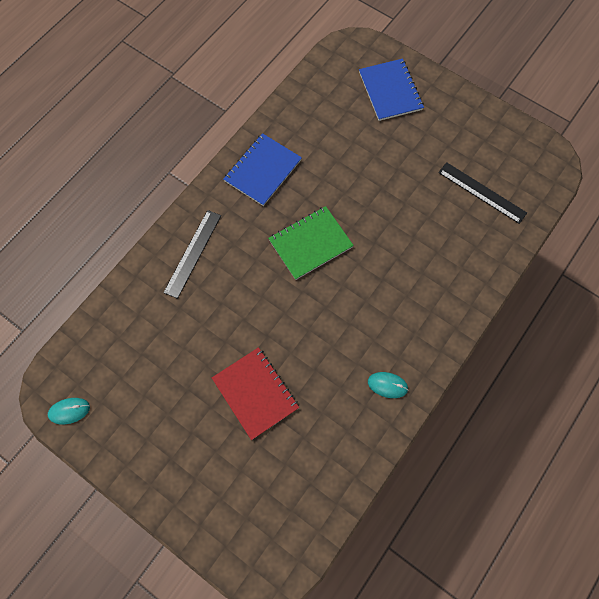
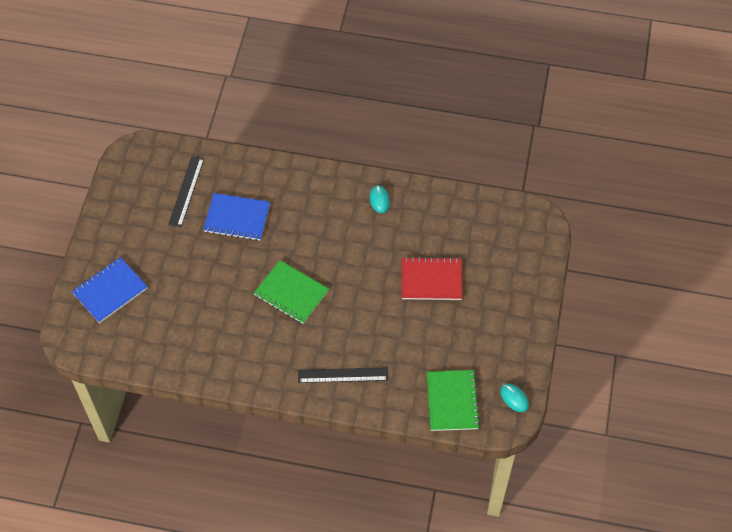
camera: 115 degrees left, 10 degrees down
red notebook [212,347,299,440] -> red notebook turned 60 degrees clockwise [402,257,462,300]
blue notebook [223,133,302,206] -> blue notebook moved to [203,193,270,241]
none -> green notebook [427,370,480,431]

